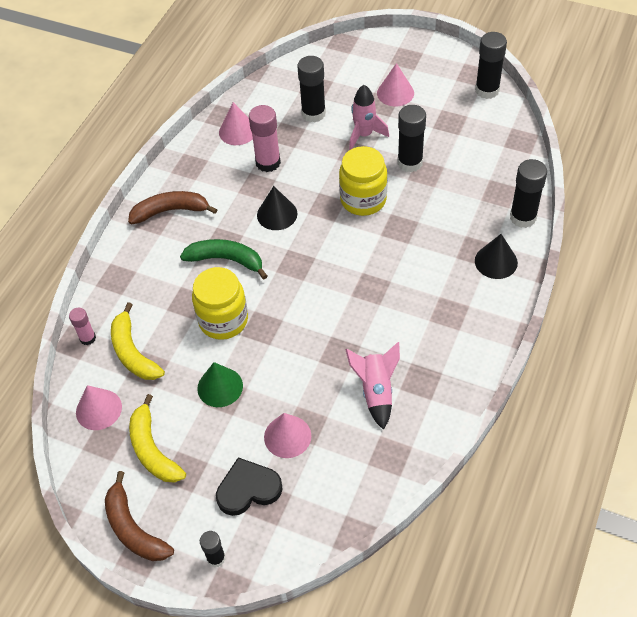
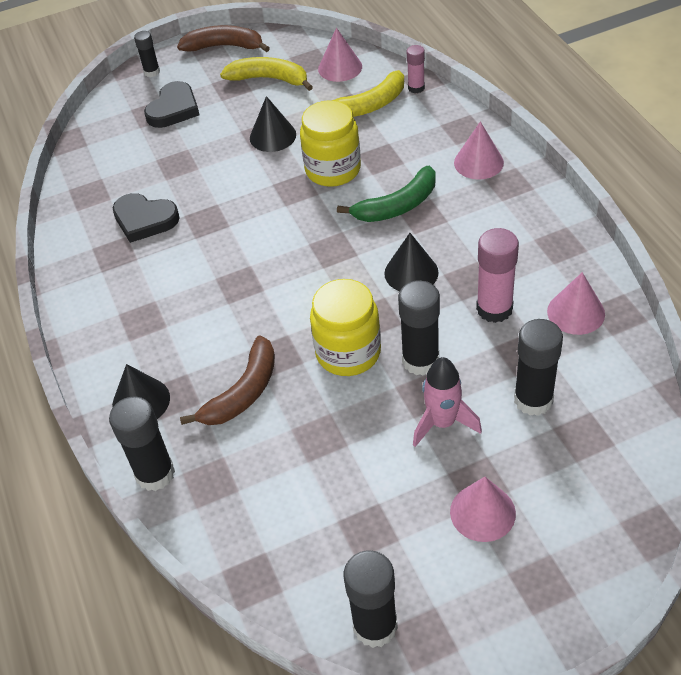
camera: 135 degrees right, 5 degrees down
yellow banana [111,302,165,380] -> yellow banana turned 135 degrees clockwise [314,70,404,117]
brown banana [128,191,217,224] -> brown banana moved to [180,335,275,425]
green cone [197,362,243,407] -> black cone [250,96,296,152]
pink cone [264,413,311,458] -> pink cone moved to [454,121,504,180]
pink rocket [345,342,400,430] -> black heart [113,193,180,243]
black glue stick [397,105,426,173] -> black glue stick moved to [398,280,440,376]

